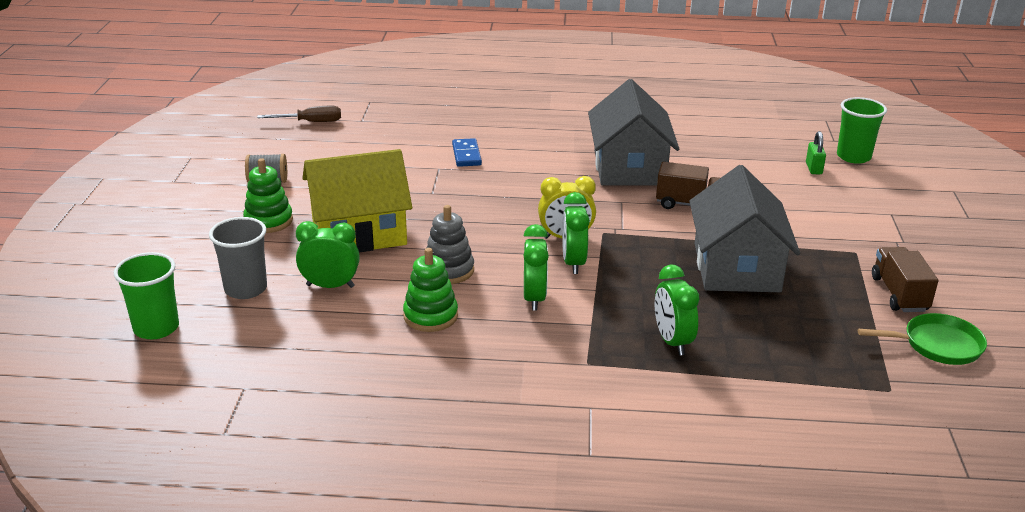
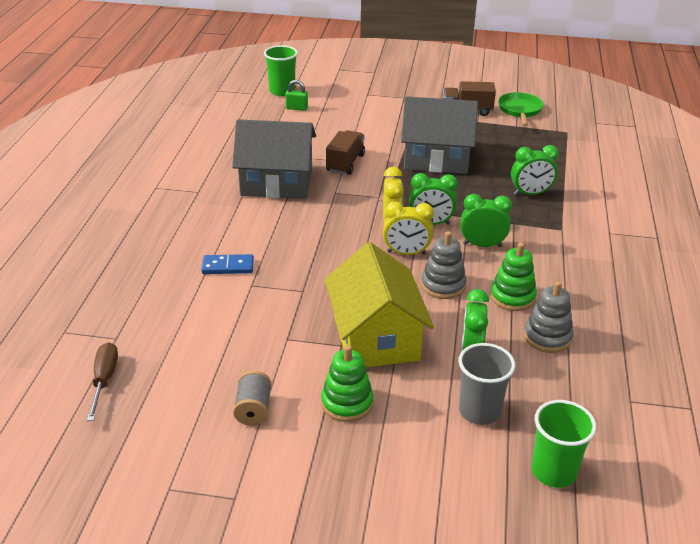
camera: 85 degrees left, 5 degrees up
none -> yellow clock [383,201,434,255]
none -> grey stacking toy [524,281,574,353]

